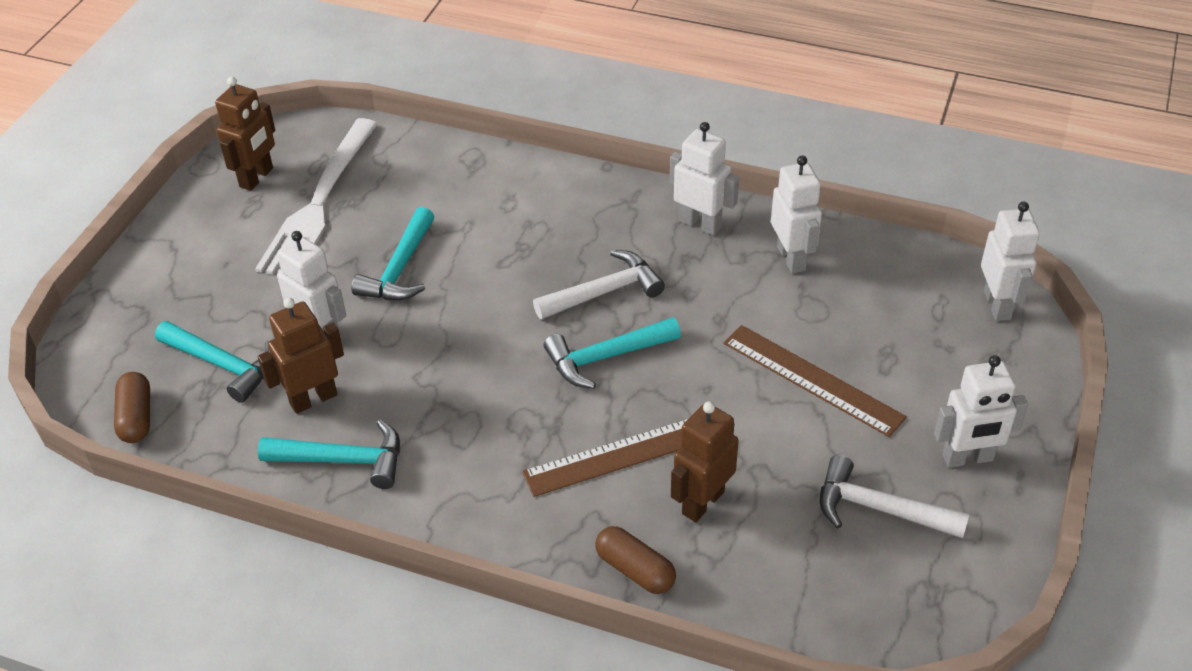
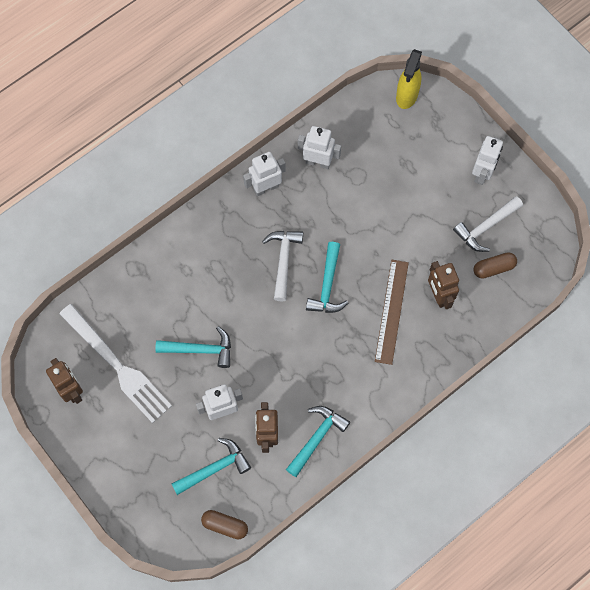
camera: 60 degrees left, 25 degrees up
turquoise hammer [352,207,434,300] -> turquoise hammer turned 45 degrees counterclockwise [155,326,231,368]
brown capsule [595,526,676,594] -> brown capsule moved to [473,252,517,279]
brown ruler [724,325,907,437] -> none
white robot [981,201,1040,321] -> yellow spray bottle [396,49,422,109]

